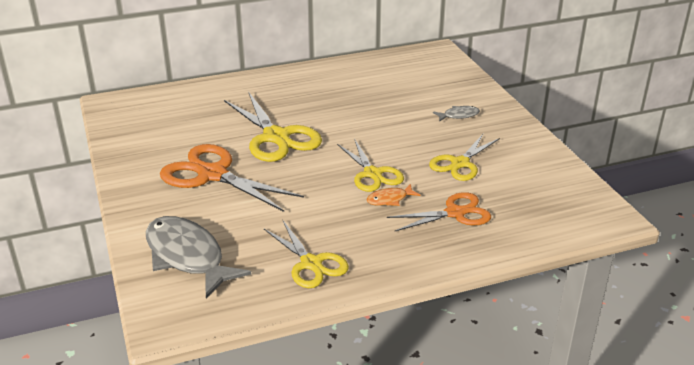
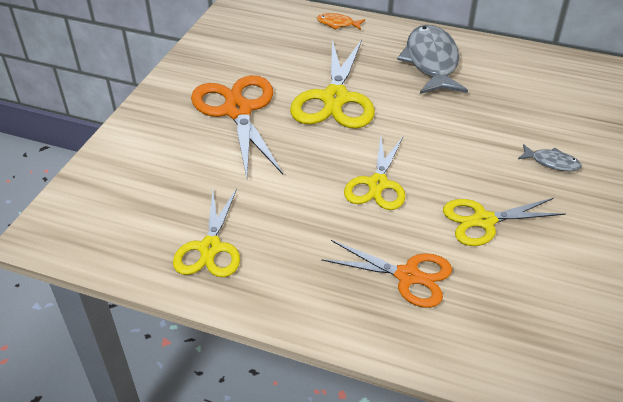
camera: 40 degrees right, 10 degrees up
grey fish [146,216,251,298] -> grey fish moved to [397,25,468,94]
orange fish [366,184,420,206] -> orange fish moved to [317,13,365,30]

